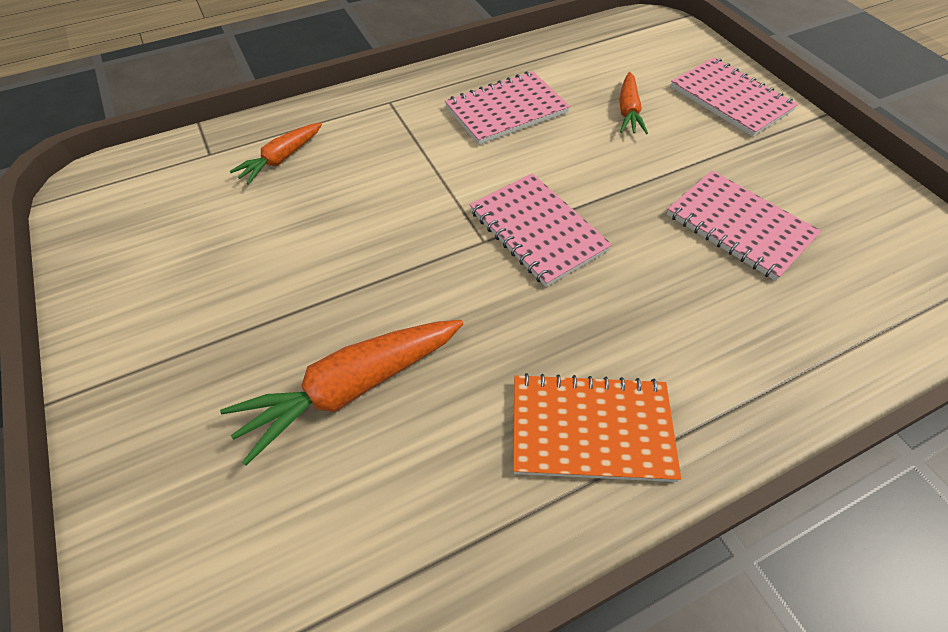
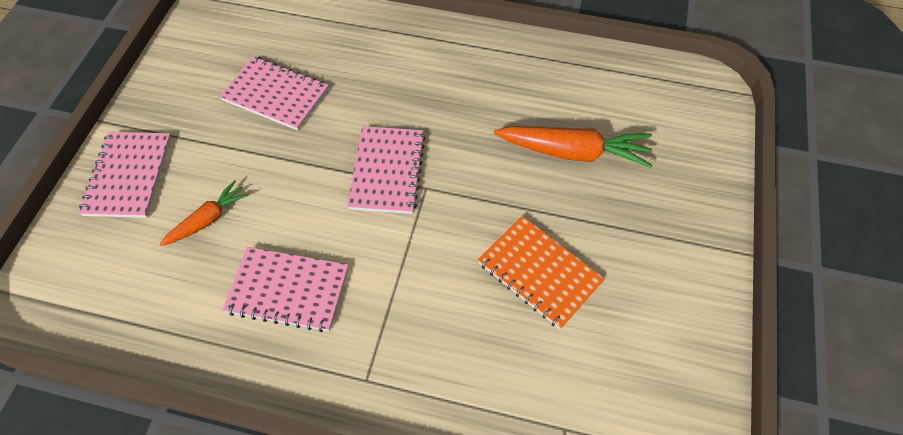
camera: 140 degrees left, 5 degrees up
orange carrot [230,123,322,185] -> none
orange notebook [513,373,681,482] -> orange notebook moved to [478,216,605,329]
pink notebook [667,170,821,281] -> pink notebook turned 60 degrees counterclockwise [219,56,329,130]

